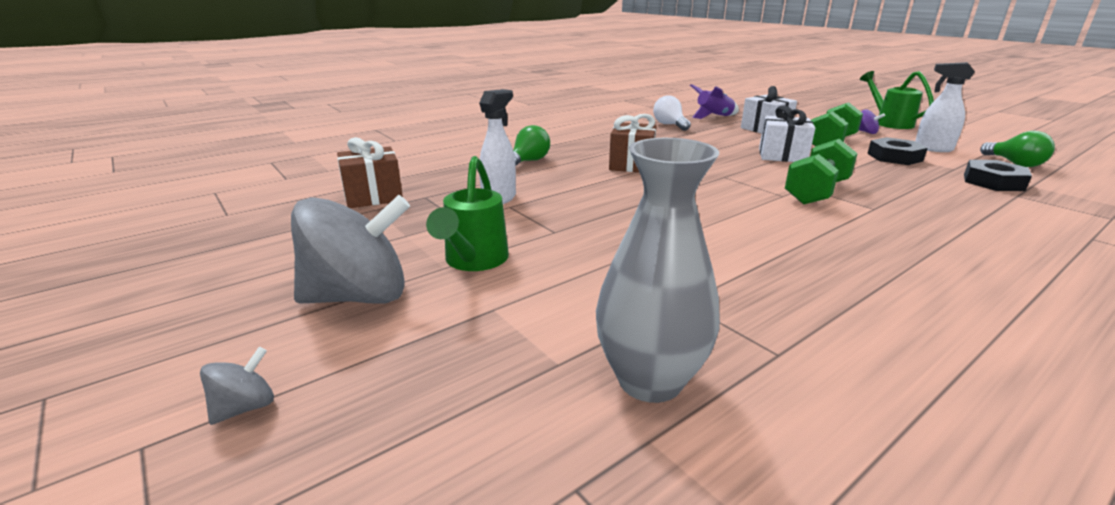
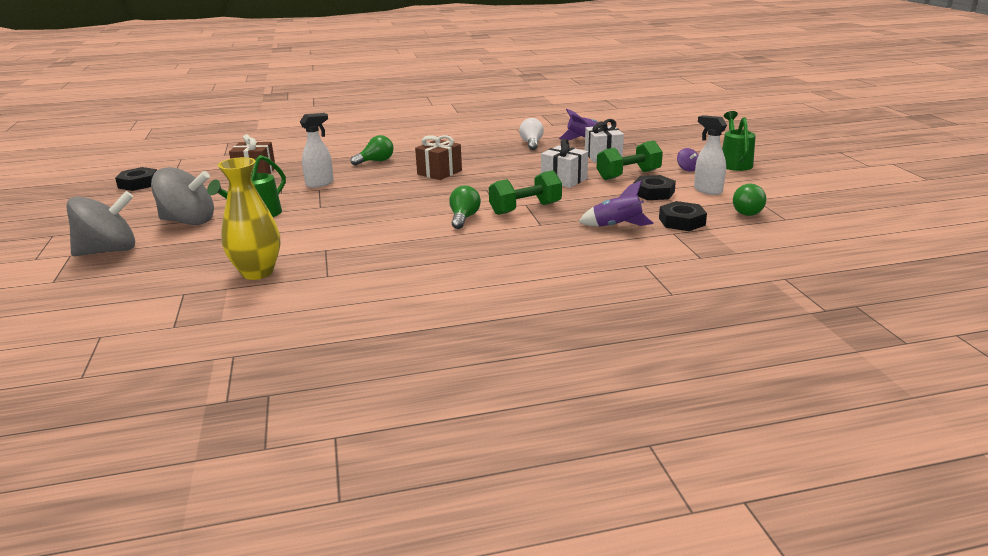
camera: 25 degrees right, 0 degrees up
grey spinning top [200,347,274,425] -> grey spinning top [66,191,135,256], size x2.39
grey vase [596,138,720,403] -> yellow vase [217,157,280,280]
none -> black nut [115,167,157,191]
none -> green light bulb [449,185,481,229]
none -> purple rocket [579,180,654,227]

